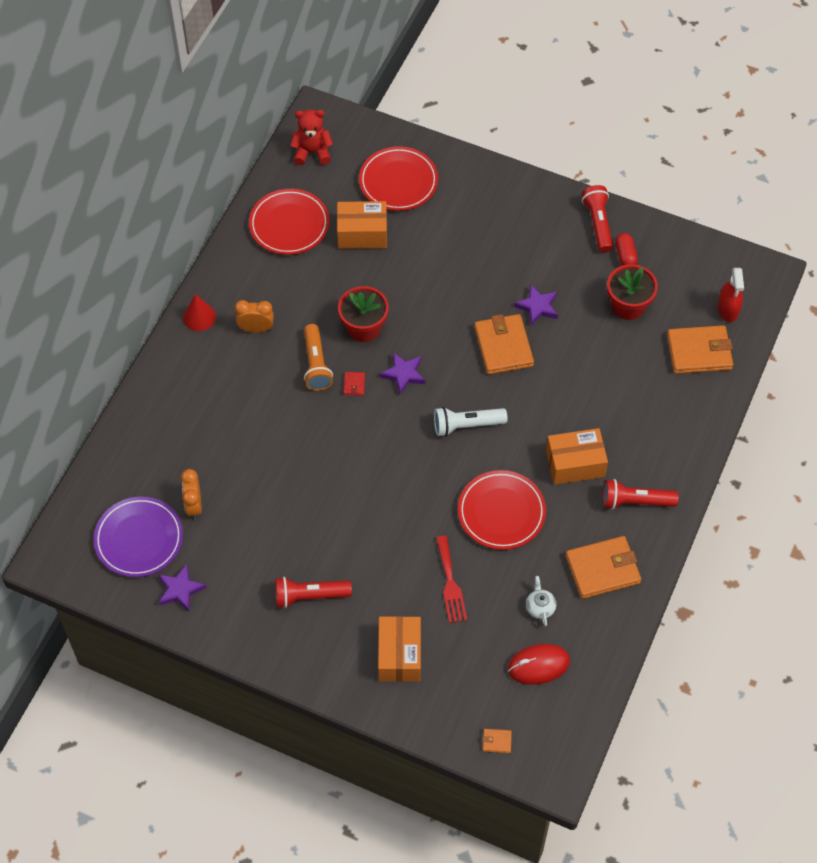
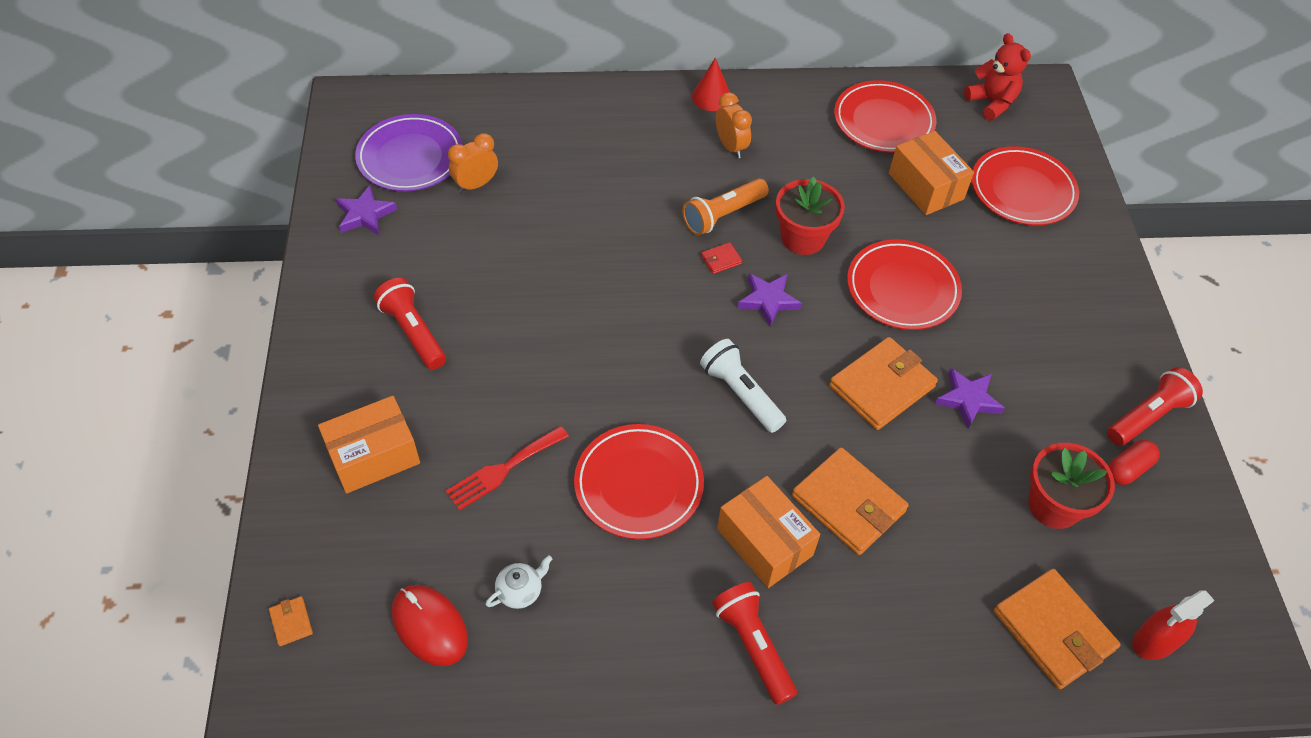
camera: 60 degrees right, 5 degrees down
orange wallet [566,536,641,599] -> orange wallet moved to [792,447,909,555]
none -> red plate [847,239,962,330]

